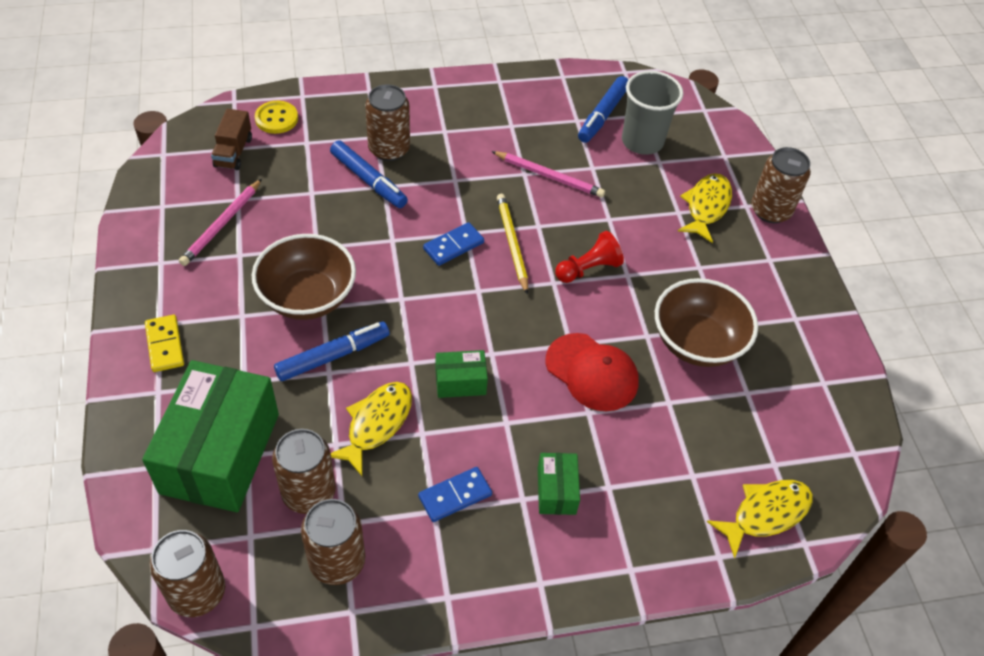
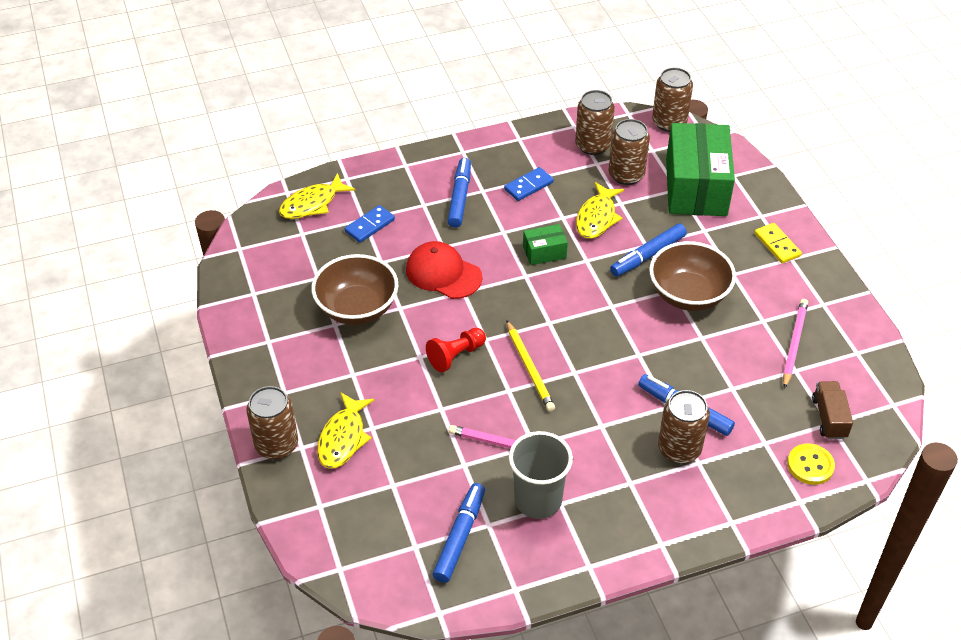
camera: 175 degrees right, 5 degrees down
blue domino [423,222,484,266] -> blue domino moved to [344,205,395,243]
green box [538,453,580,515] -> blue marker [447,158,471,228]
grey cup [622,71,683,155] -> grey cup moved to [509,431,573,519]

